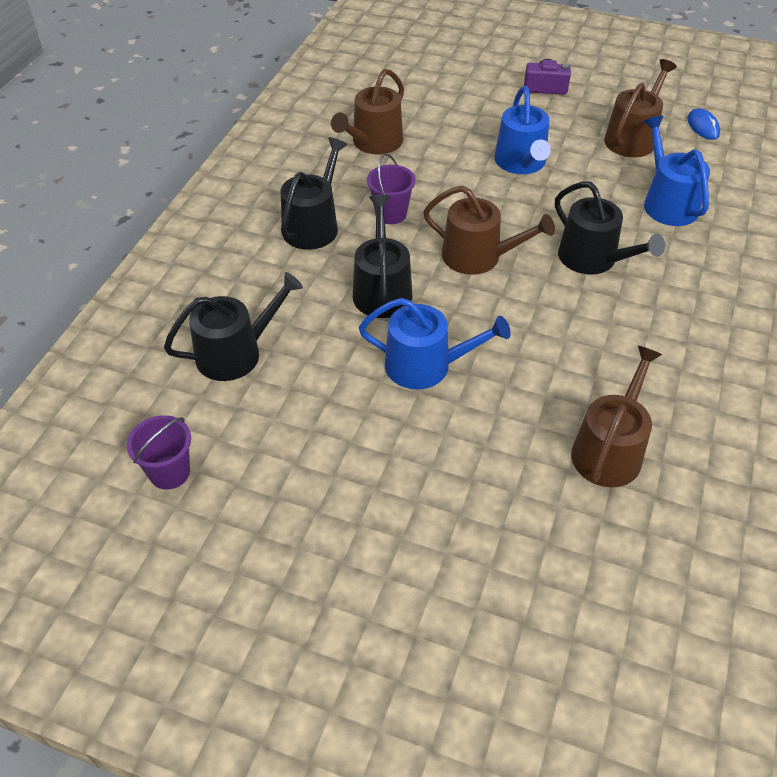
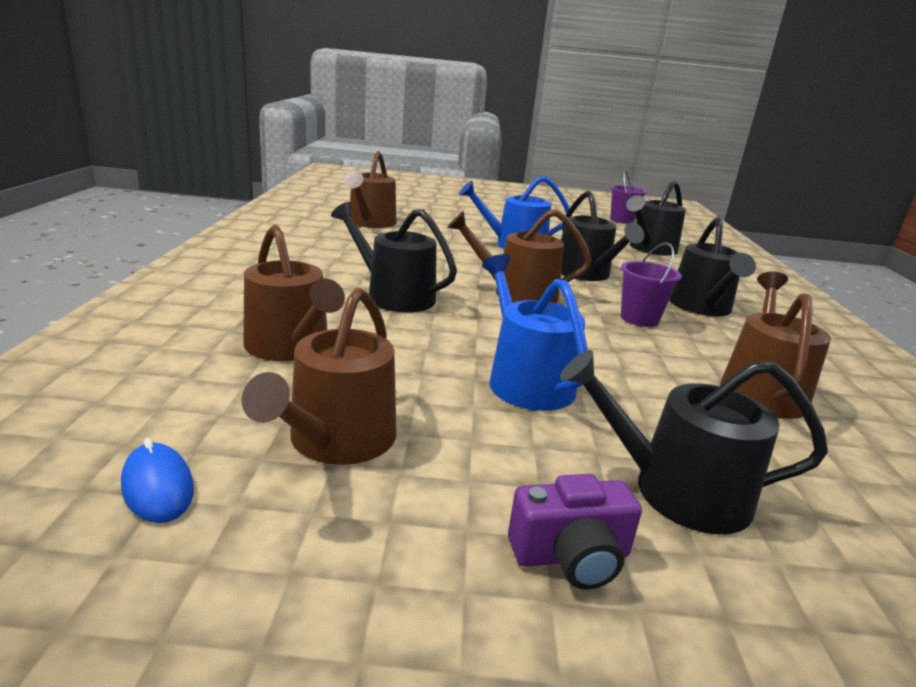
camera: 160 degrees right, 25 degrees down
blue watering can [644,116,710,226] -> brown watering can [243,225,345,361]
none -> black watering can [560,350,828,534]

